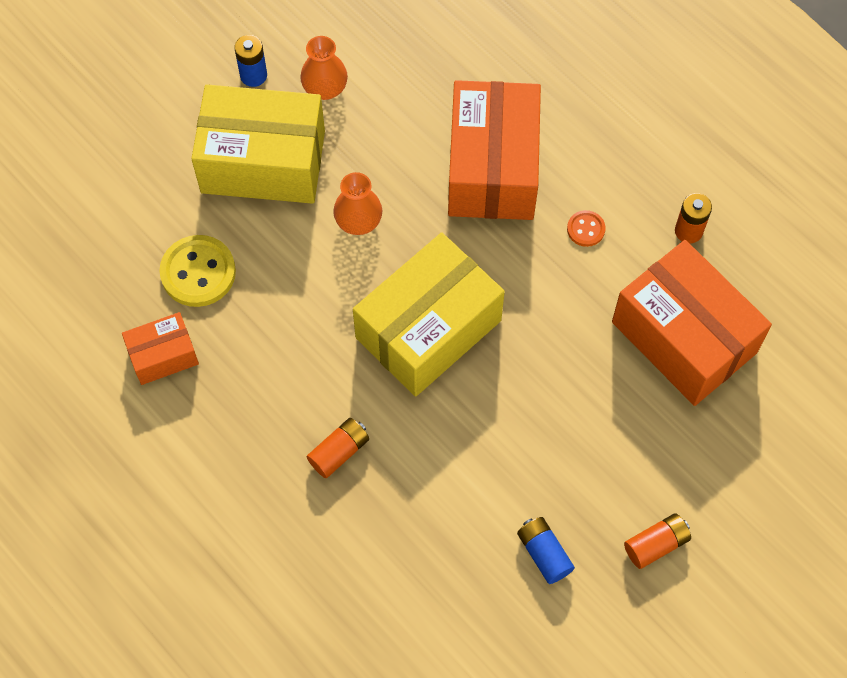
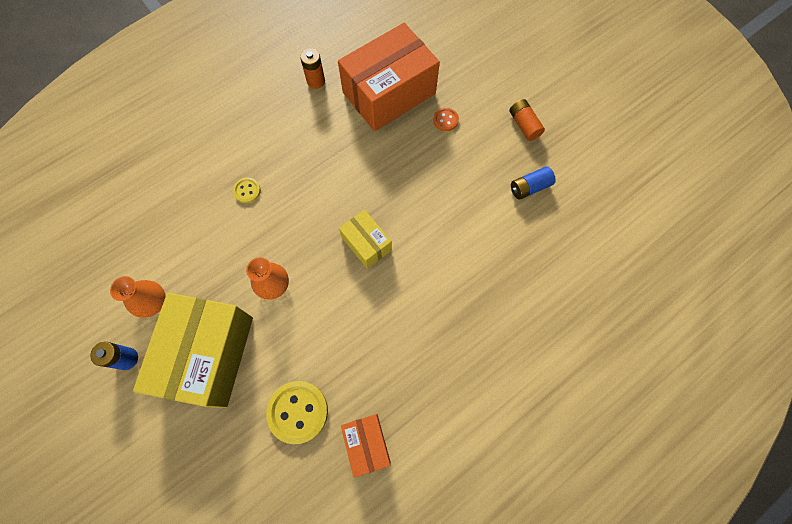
camera: 85 degrees left, 5 degrees up
orange battery [306,418,369,478] -> none
yellow box [353,232,505,397] -> yellow box [339,210,392,269], size x0.50
orange box [448,80,541,220] -> yellow button [233,178,261,203]
orange button [567,210,606,247] -> orange button moved to [433,108,459,131]

